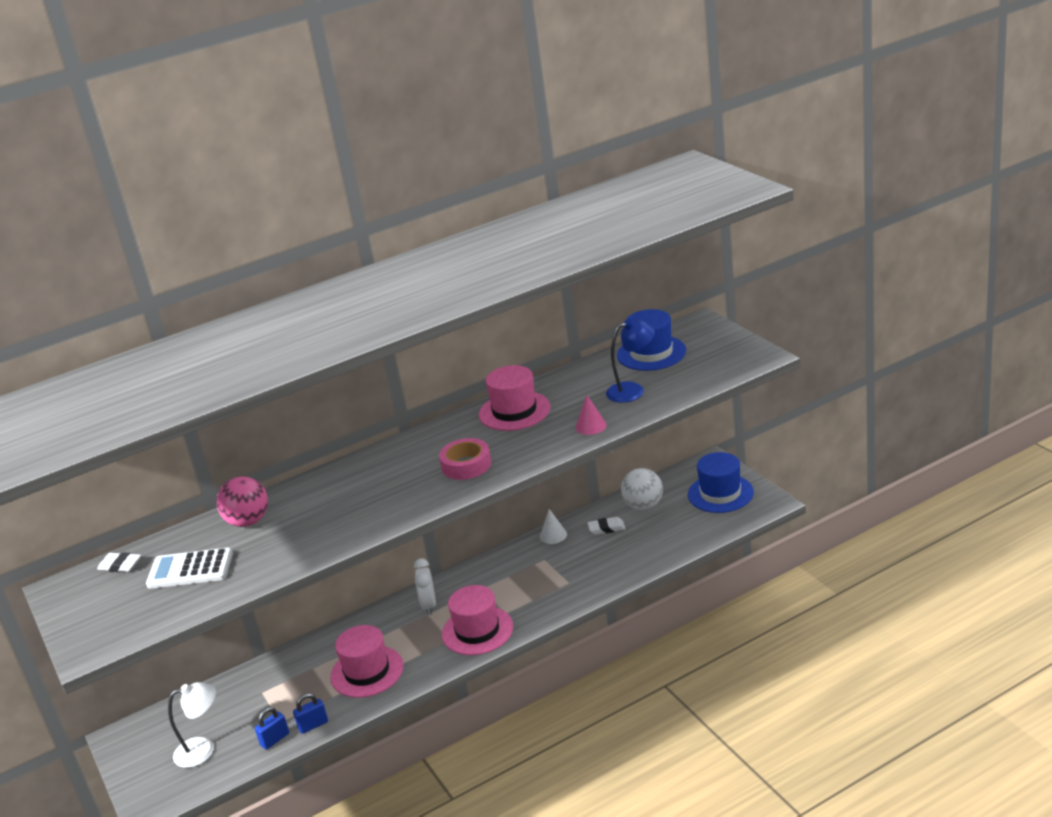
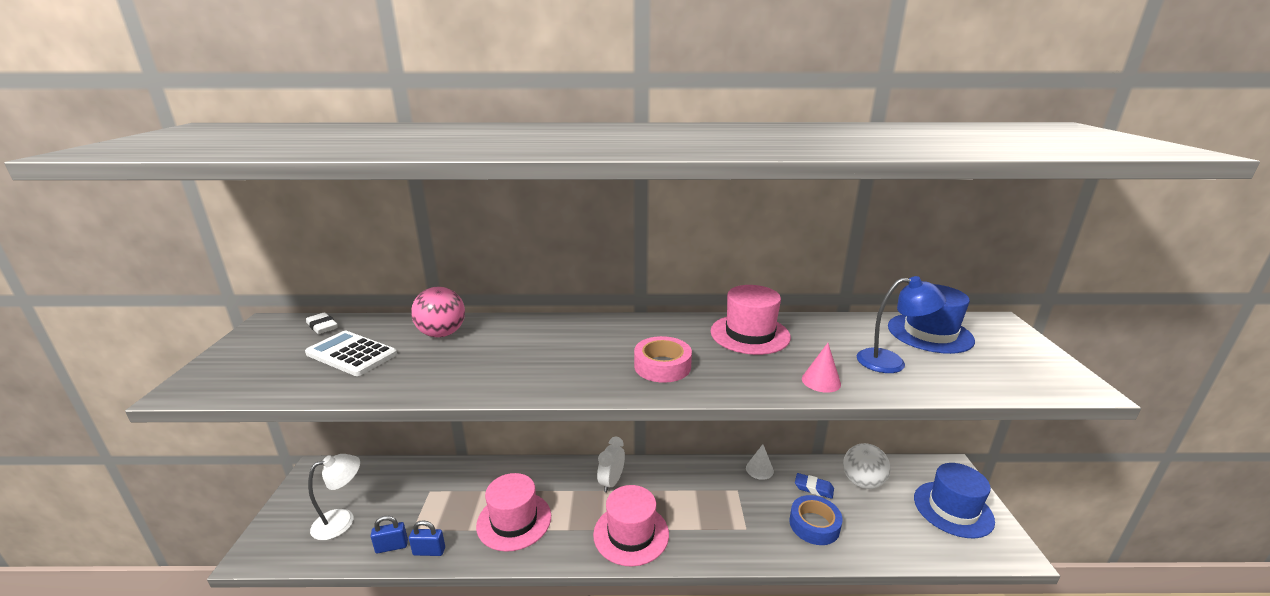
camera: 25 degrees right, 5 degrees down
white lamp [168,682,216,768] -> white lamp turned 45 degrees counterclockwise [308,454,360,540]
white eraser [587,517,626,535] -> blue eraser [795,473,834,499]
none -> blue tape [789,495,842,545]

